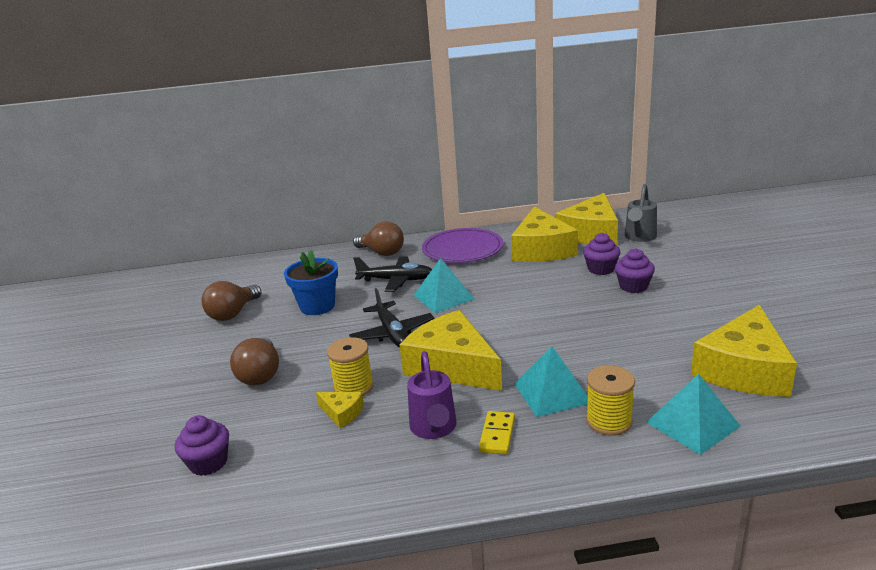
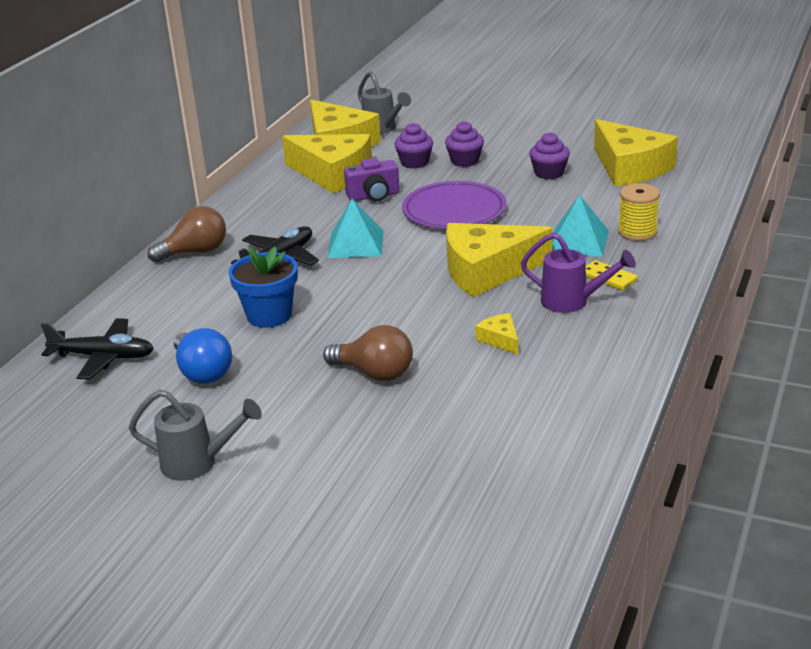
camera: 60 degrees left, 5 degrees up
purple cupcake [175,415,229,476] -> purple cupcake moved to [529,132,570,179]
brown light bulb [201,281,262,321] -> blue light bulb [174,328,232,384]
yellow cheese [316,392,364,428] -> yellow cheese turned 90 degrees counterclockwise [475,313,518,355]
yellow spool [327,337,374,396] -> none
black plane [349,288,434,348] -> black plane moved to [41,318,154,380]
purple plate [422,228,504,263] -> purple plate moved to [402,181,507,229]
turquoise pyramid [646,374,741,455] -> none
none -> grey watering can [129,390,262,481]
none -> purple camera [344,158,400,201]

